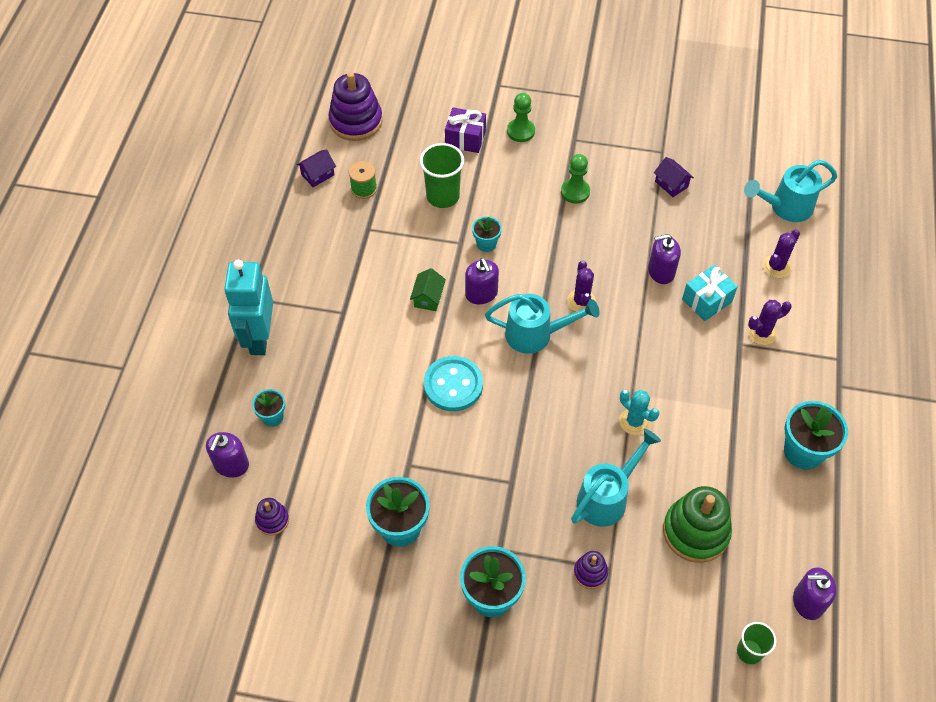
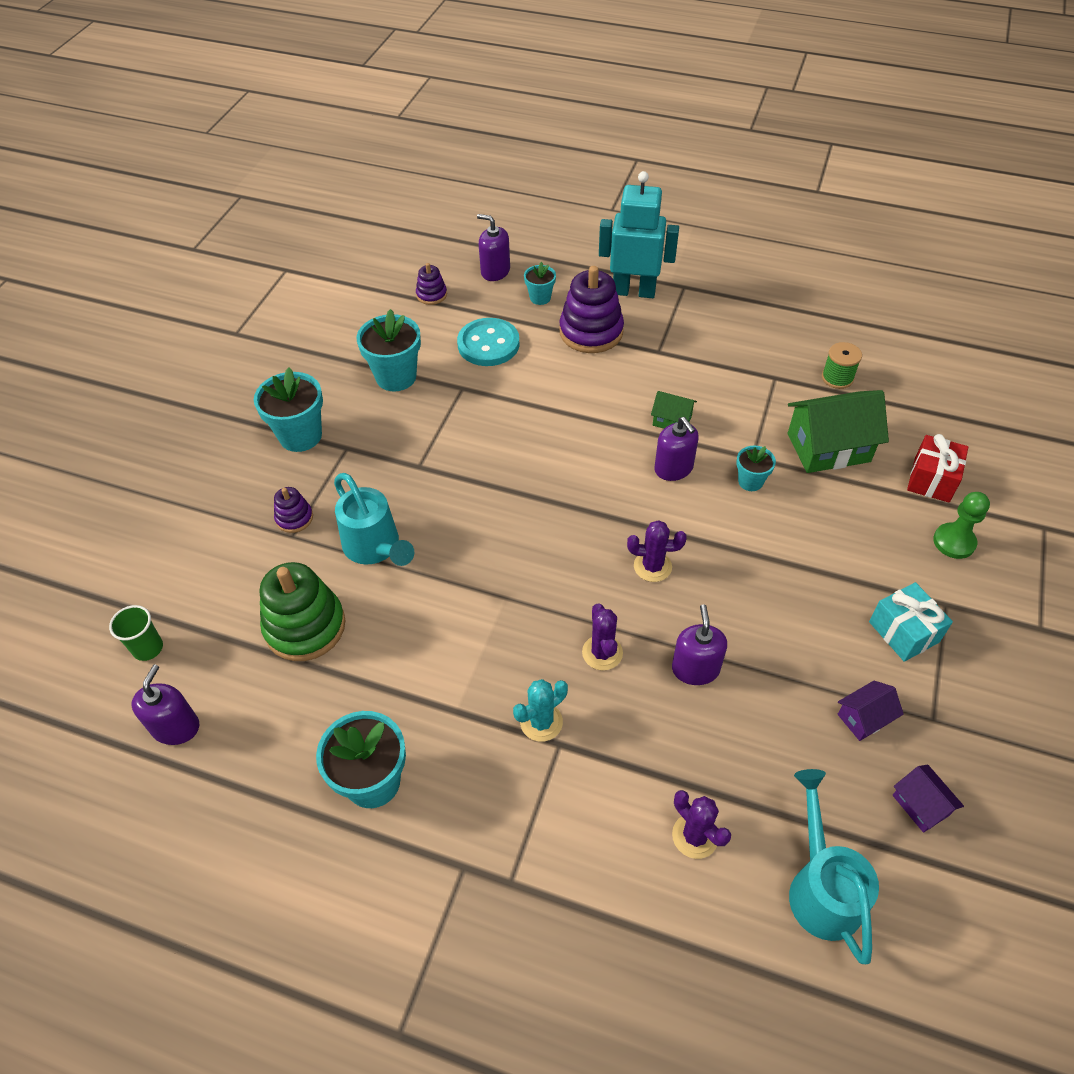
camera: 100 degrees right, 5 degrees down
purple house [297,149,336,187] -> purple house moved to [893,765,964,833]
purple stacking toy [328,72,383,141] -> purple stacking toy moved to [559,266,624,353]
green cup [420,143,464,208] -> green house [787,390,889,473]
turquoise button [424,356,483,411] -> turquoise button moved to [457,318,520,366]
purple gift [445,107,486,153] -> red gift [907,434,968,502]
purple soap dispenser [465,258,499,304] -> purple soap dispenser turned 105 degrees counterclockwise [654,417,699,481]
turquoise watering can [485,294,600,354] -> none
green pawn [561,154,590,204] -> none
turquoise cactus [619,390,659,435] -> turquoise cactus moved to [513,679,568,742]
turquoise gift [682,265,738,321] -> turquoise gift moved to [869,582,953,662]
purple cactus [748,300,792,345] -> purple cactus moved to [582,603,623,670]

